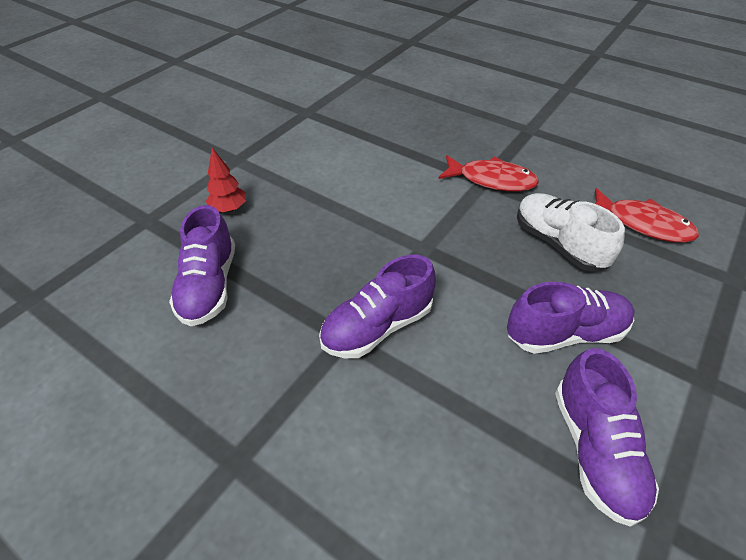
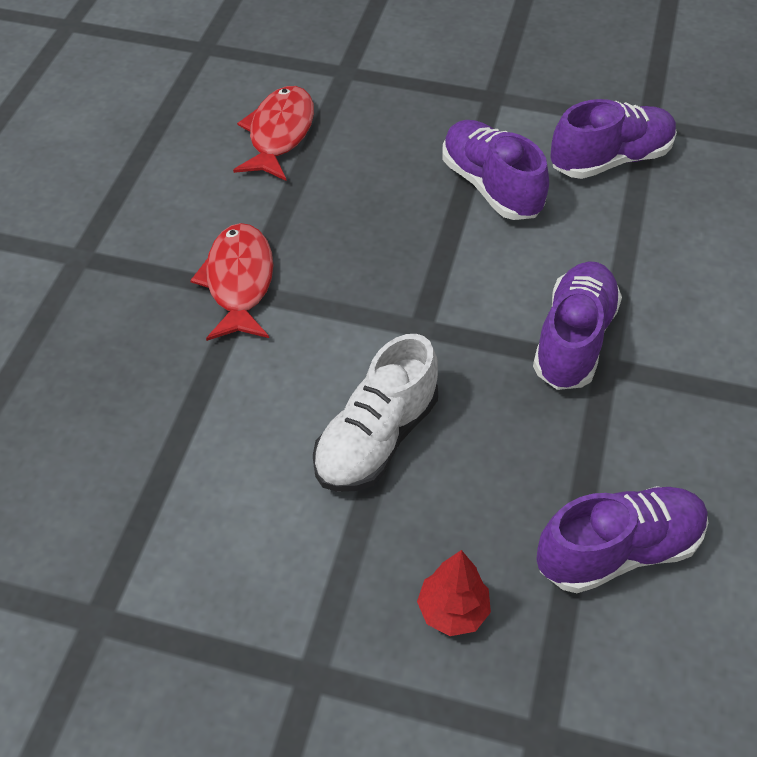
camera: 110 degrees left, 5 degrees up
purple shoe [319,255,436,358] -> purple shoe turned 105 degrees counterclockwise [533,261,622,390]
white shoe [517,193,625,271] -> white shoe moved to [313,334,438,492]

